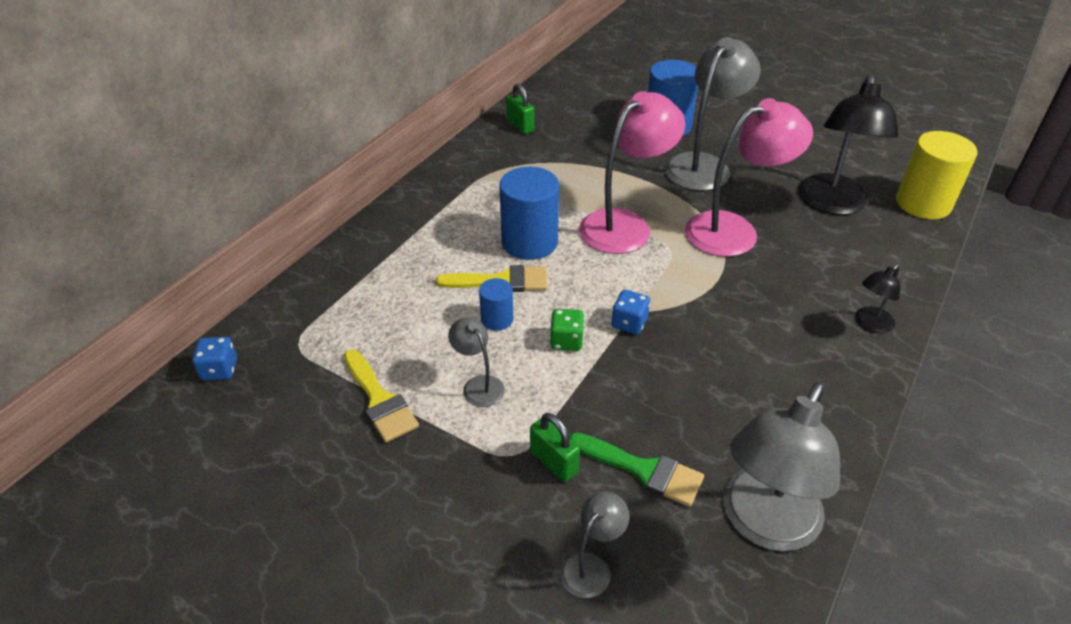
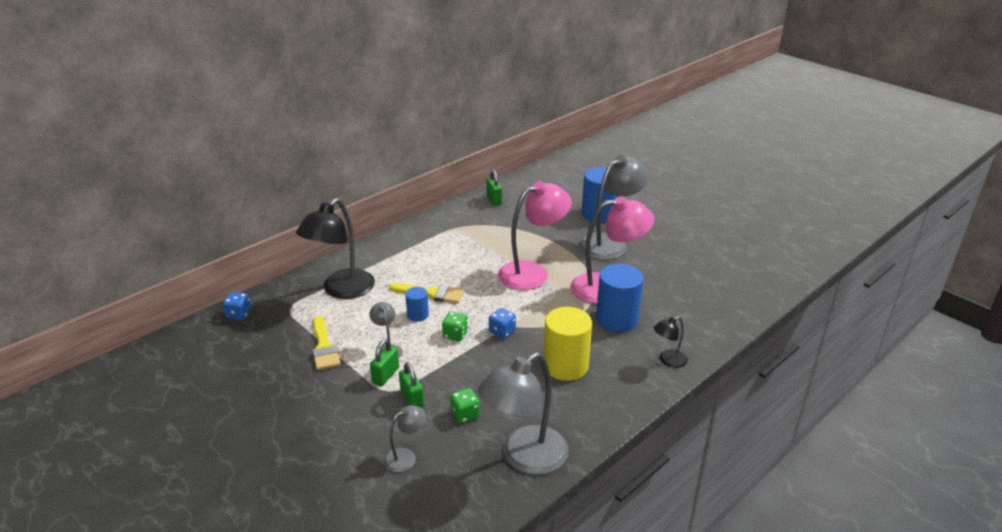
camera: 15 degrees right, 10 degrees down
blue cylinder [499,167,559,260] -> blue cylinder moved to [596,264,643,332]
green brush [569,432,704,507] -> green dice [450,388,480,423]
black lamp [798,74,899,215] -> black lamp moved to [296,198,375,299]
yellow cylinder [896,131,978,219] -> yellow cylinder moved to [544,307,592,381]
none -> green padlock [370,339,399,386]

